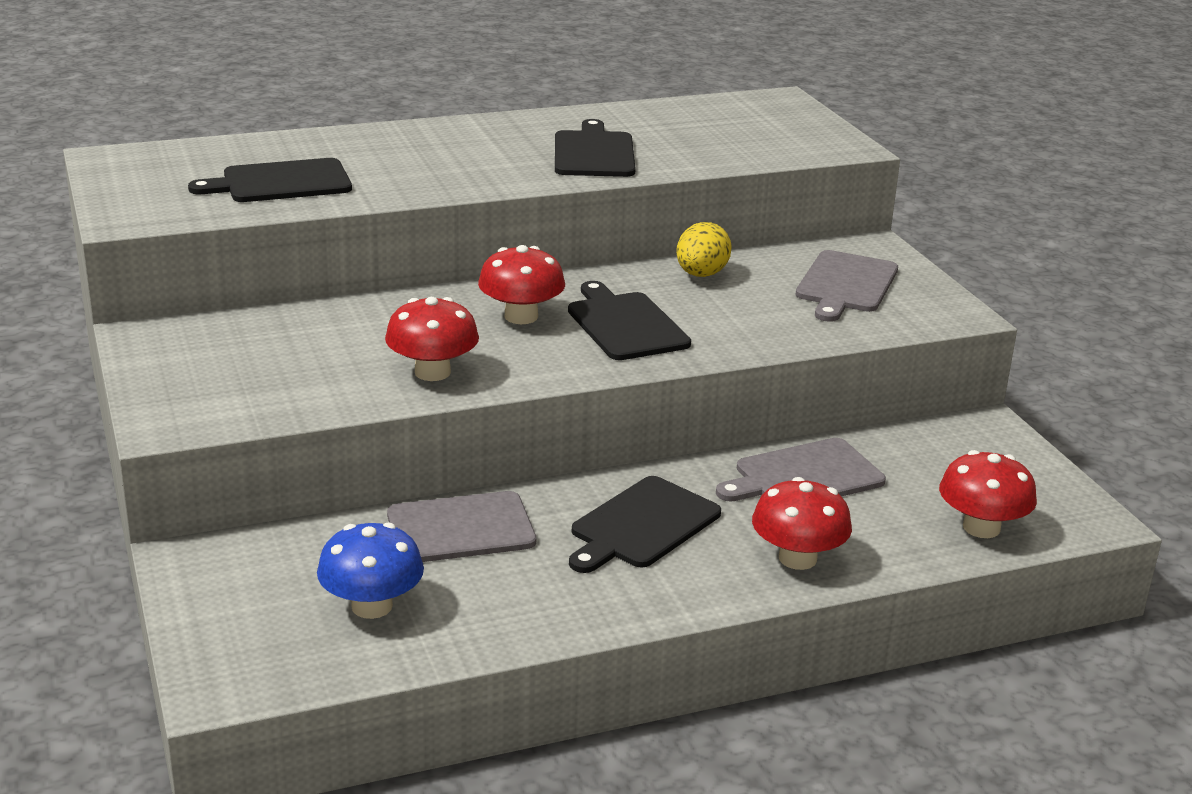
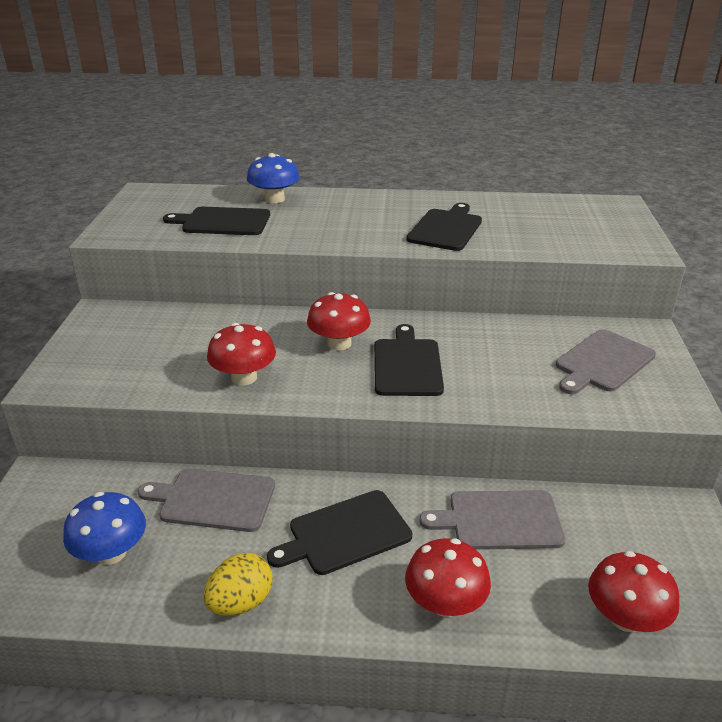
camera: 25 degrees right, 5 degrees up
yellow egg [676,222,732,277] -> yellow egg moved to [203,553,273,616]
none -> blue mushroom [247,153,300,203]

